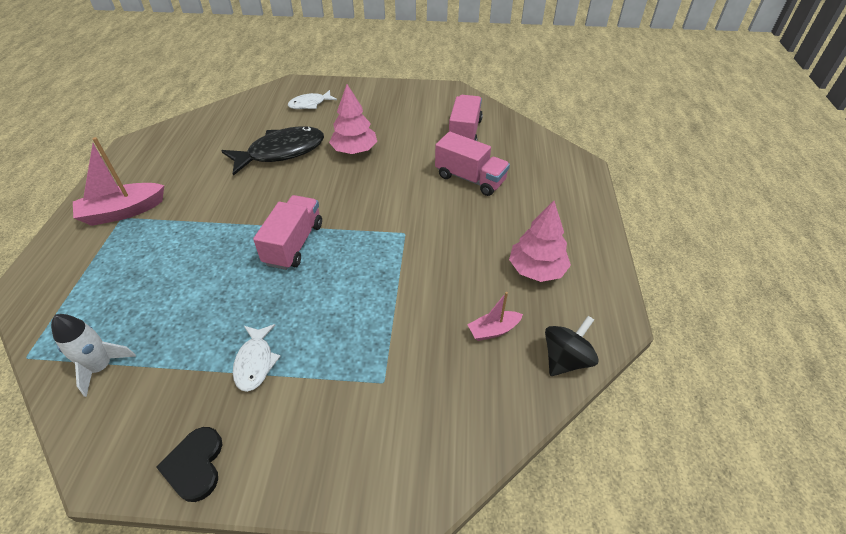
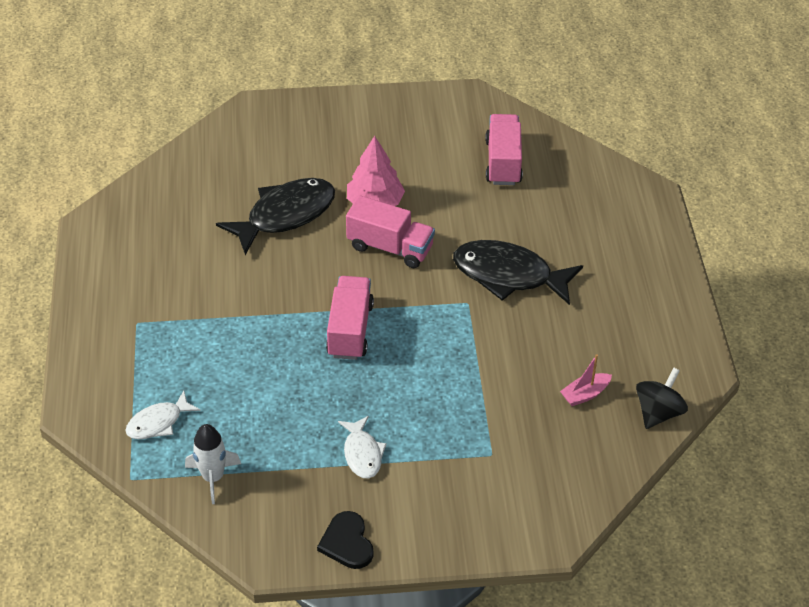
camera: 10 degrees left, 0 degrees up
pink boat [73,137,164,226] -> none
white fish [288,90,337,109] -> white fish moved to [125,391,201,439]
pink truck [435,132,510,196] -> pink truck moved to [346,195,435,268]
pink tree [509,201,571,282] -> none
none -> black fish [453,240,583,305]

